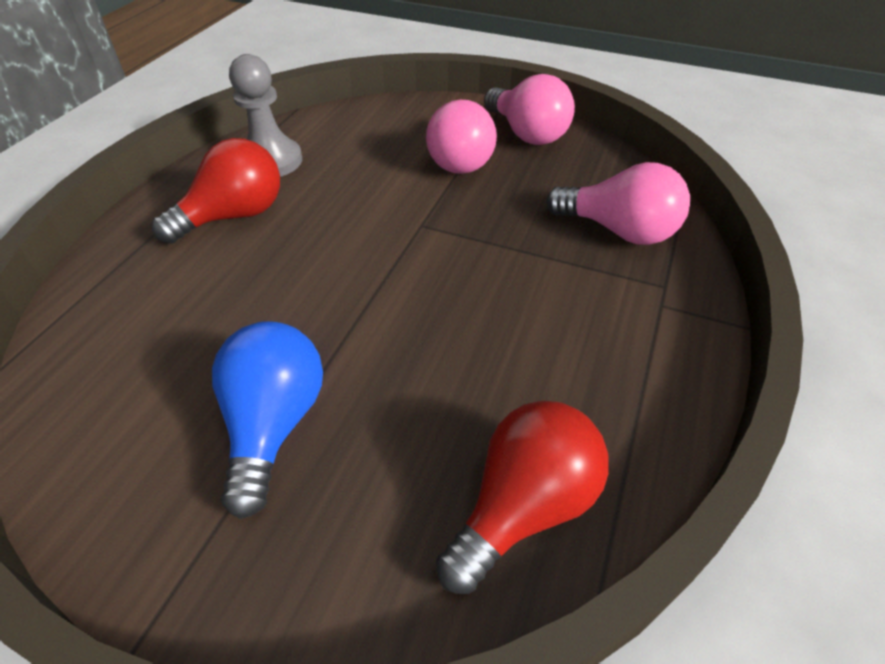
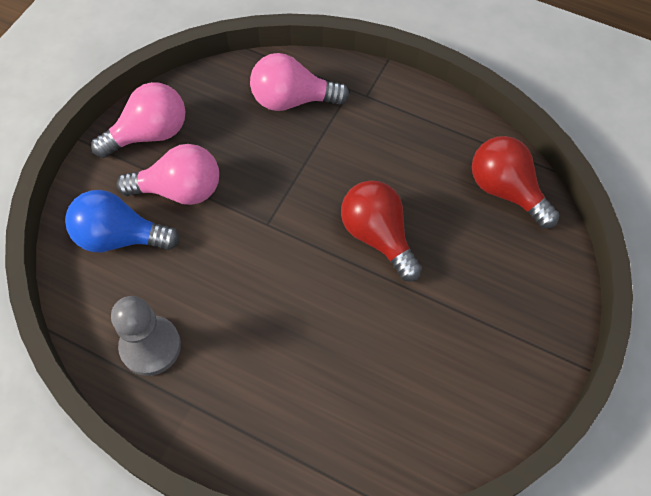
camera: 85 degrees left, 15 degrees up
red light bulb [152,138,280,244] -> red light bulb moved to [341,180,422,282]
blue light bulb [212,321,323,519] -> blue light bulb moved to [65,190,180,252]
pink light bulb [546,162,690,245] -> pink light bulb turned 120 degrees counterclockwise [250,53,349,111]

